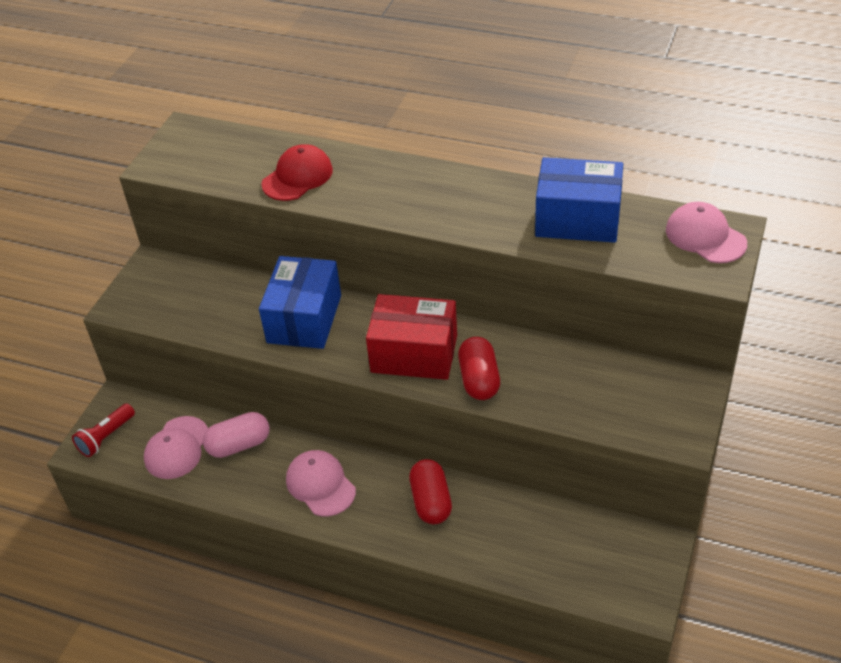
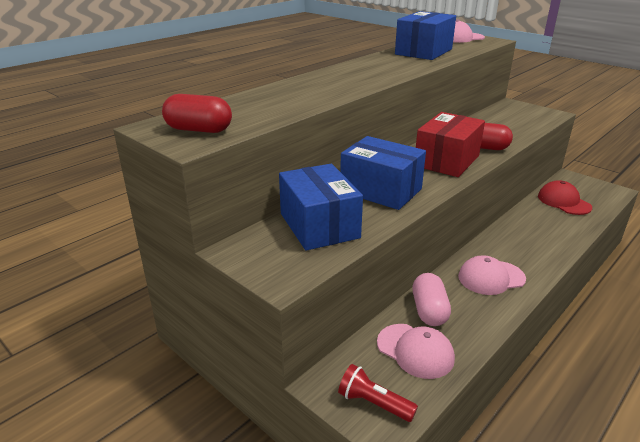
camera: 70 degrees left, 15 degrees down
red flashlight [72,403,135,457] -> red flashlight turned 150 degrees clockwise [338,364,418,422]
red cap [261,144,333,201] -> red cap moved to [538,180,592,215]
red capsule [409,459,452,525] -> red capsule moved to [162,94,232,133]
none -> blue box [279,164,363,251]

